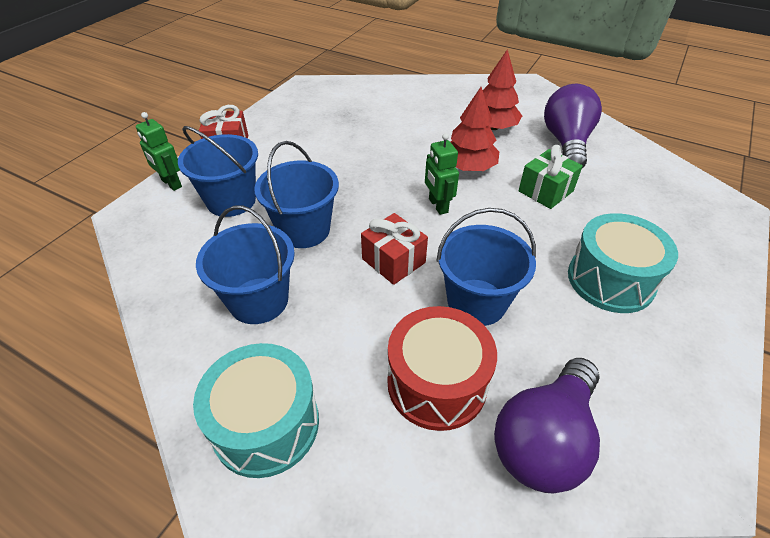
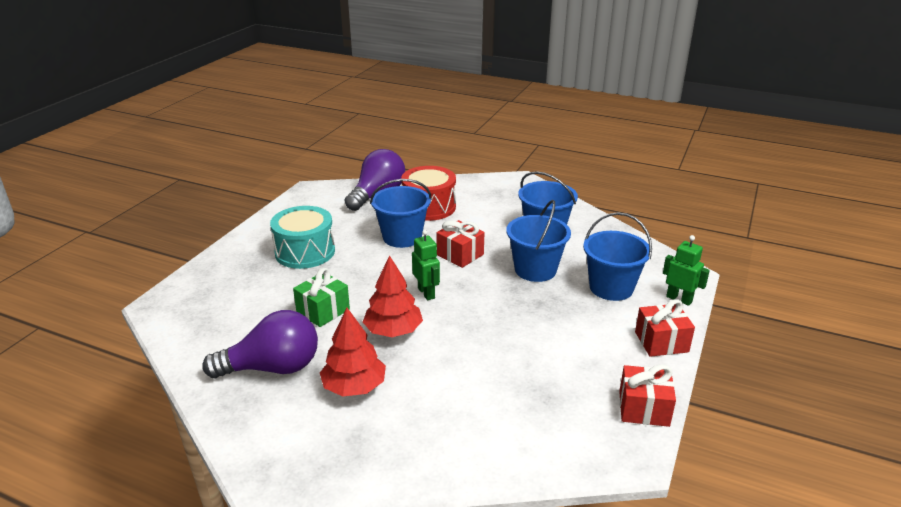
camera: 175 degrees right, 15 degrees down
turquoise drum [193,343,319,478] -> none
purple light bulb [544,84,602,168] -> purple light bulb turned 105 degrees counterclockwise [202,310,318,378]
none -> red gift [619,364,676,427]

